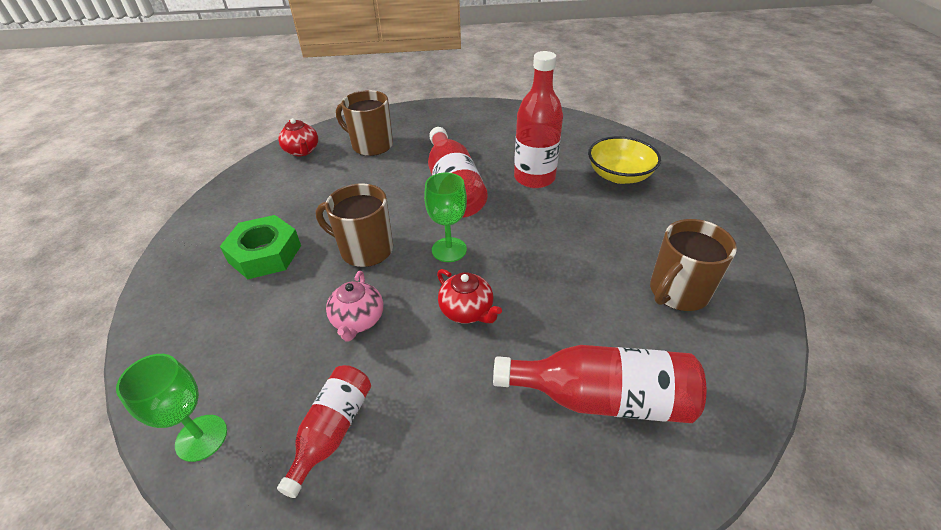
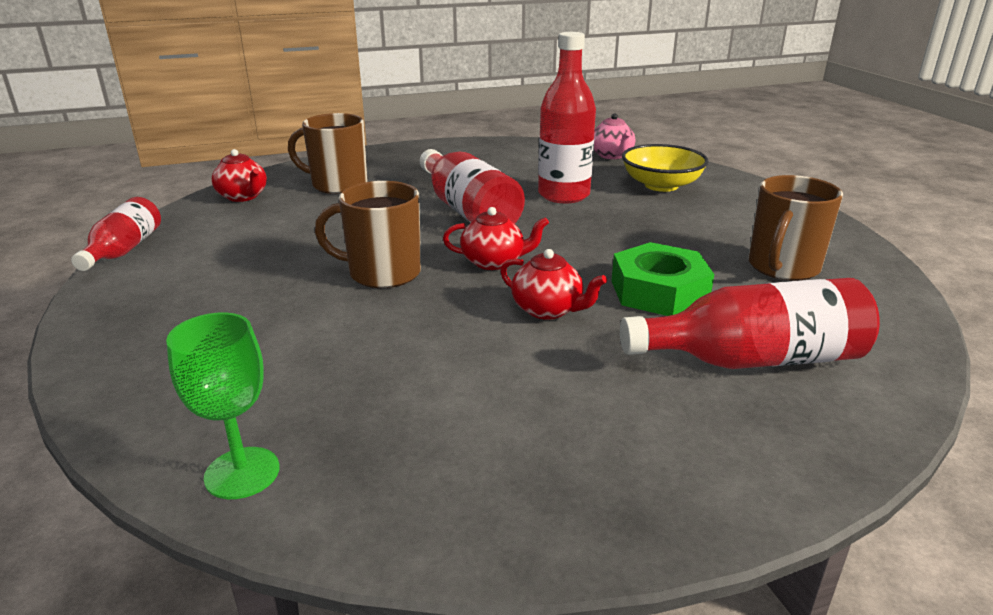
camera: 15 degrees left, 15 degrees down
green nut [220,215,301,279] -> green nut moved to [612,242,714,316]
red bottle [277,365,371,498] -> red bottle moved to [71,197,161,271]
pink teapot [326,271,383,341] -> pink teapot moved to [594,113,635,159]
green goblet [424,173,467,262] -> red teapot [443,207,549,270]

